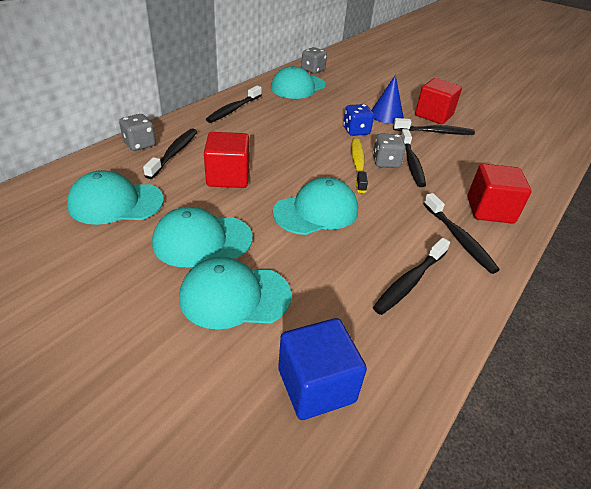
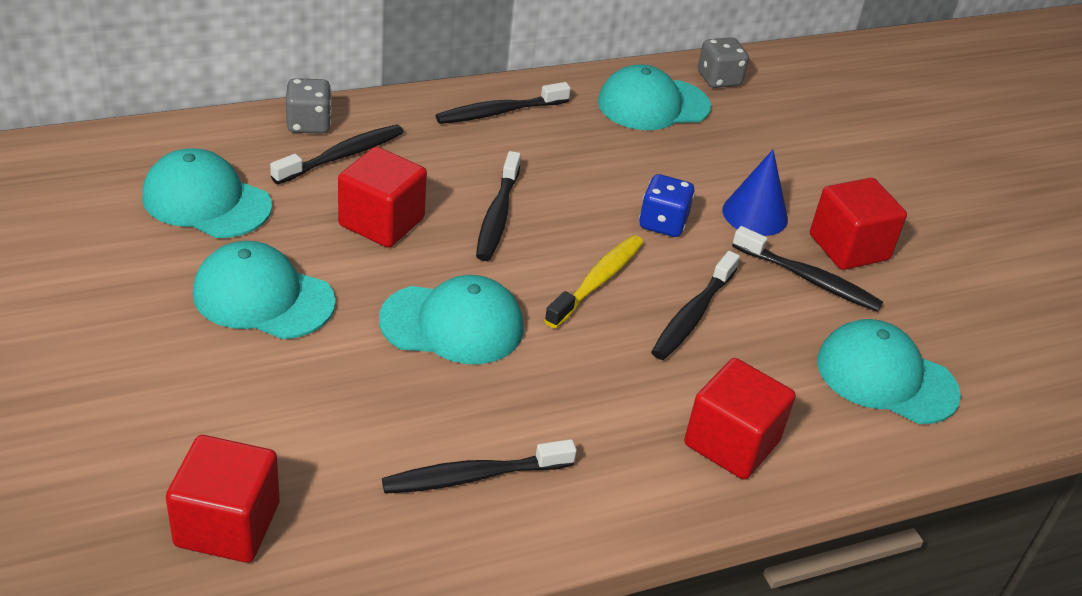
camera: 30 degrees right, 0 degrees up
turquoise cap [179,257,292,330] -> turquoise cap moved to [817,319,961,424]
blue cube [278,318,367,420] -> red cube [166,435,280,563]
grey dice [373,133,406,168] -> none
black toothbrush [423,193,500,274] -> black toothbrush moved to [476,151,521,261]

